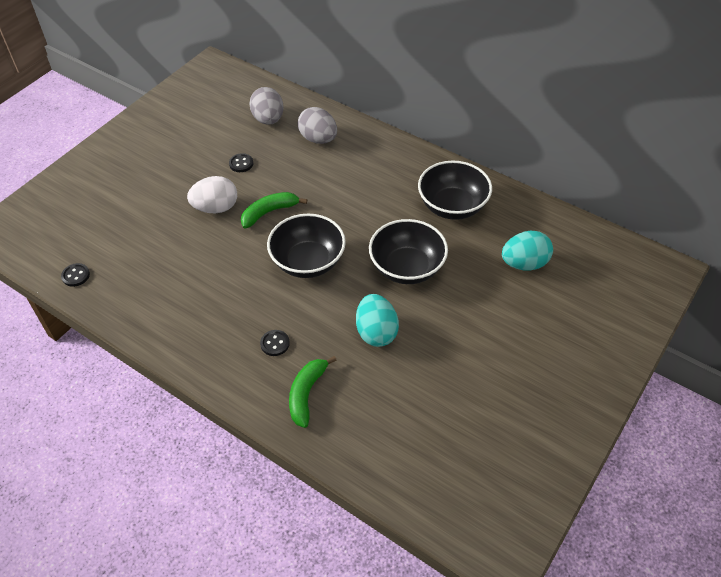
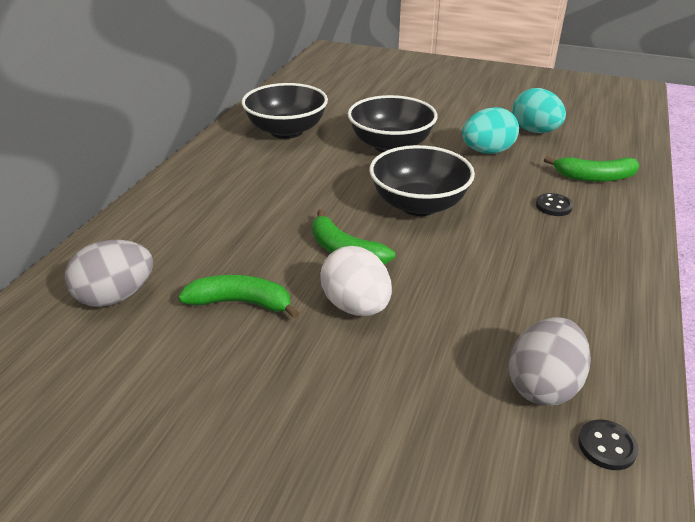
camera: 105 degrees left, 15 degrees down
black button [229,153,253,172] -> green banana [178,275,299,319]
grey egg [297,107,337,144] -> grey egg moved to [509,317,591,406]
turquoise egg [502,231,553,271] -> turquoise egg moved to [513,88,566,133]

